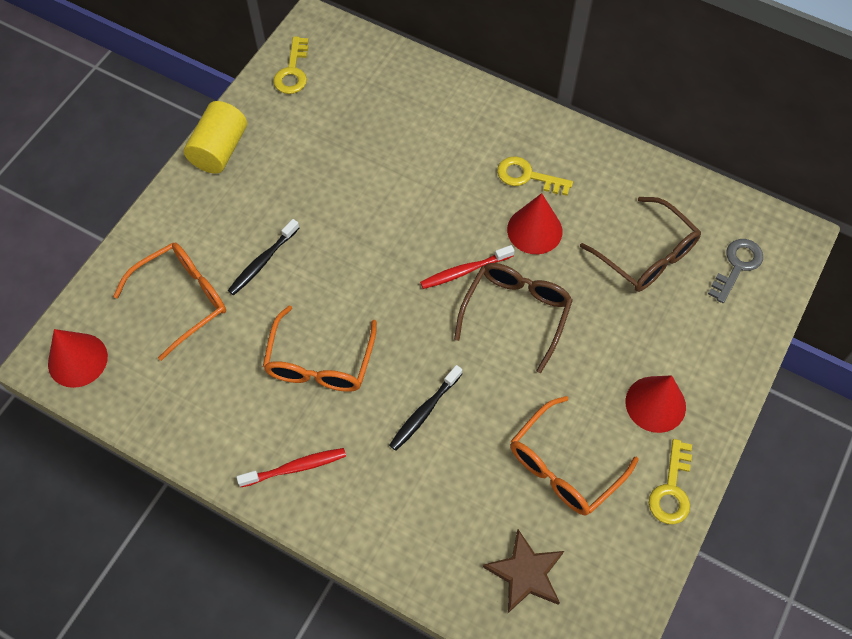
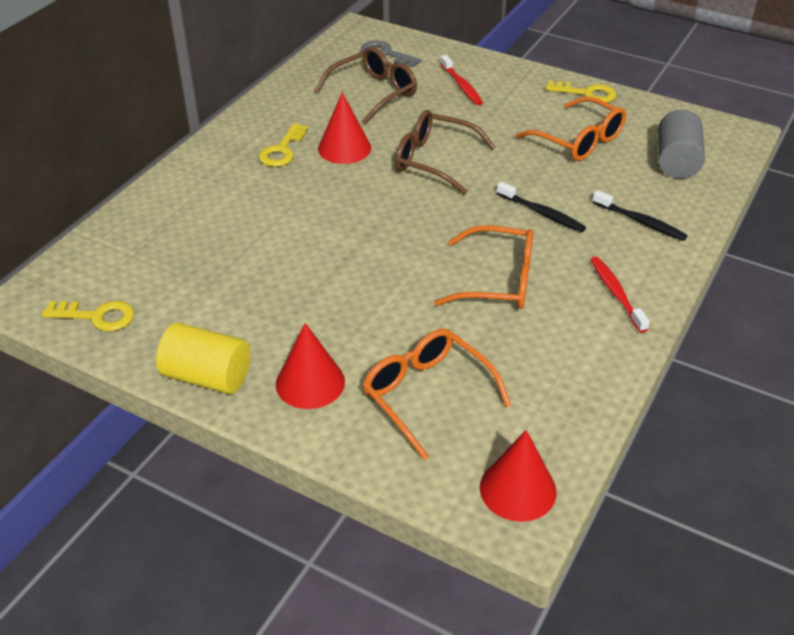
camera: 90 degrees left, 20 degrees down
black toothbrush [228,219,299,295] -> black toothbrush moved to [592,190,688,241]
red toothbrush [420,245,515,289] -> red toothbrush moved to [440,55,483,105]
brown star [483,529,564,613] -> grey cylinder [658,110,705,179]
red cone [625,375,686,433] -> red cone moved to [276,323,345,409]

